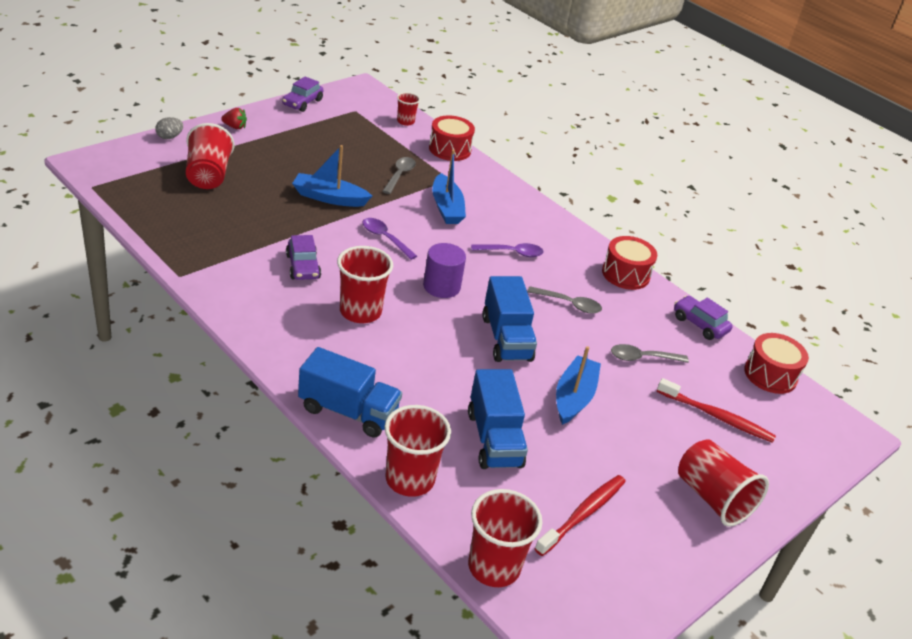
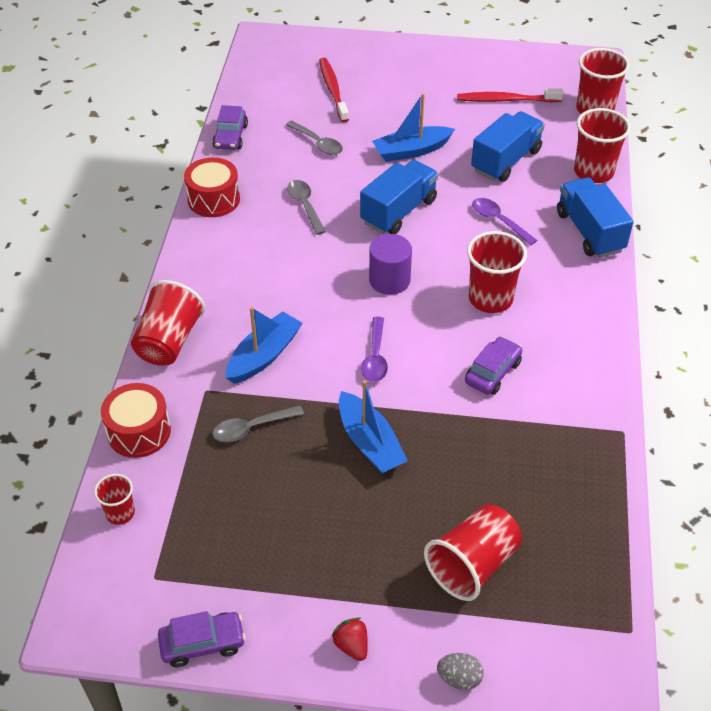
camera: 125 degrees left, 10 degrees up
purple spoon [471,243,544,257] -> purple spoon moved to [472,198,537,245]
red cup [678,439,769,526] -> red cup moved to [131,280,205,366]
red drum [744,333,809,394] -> none

